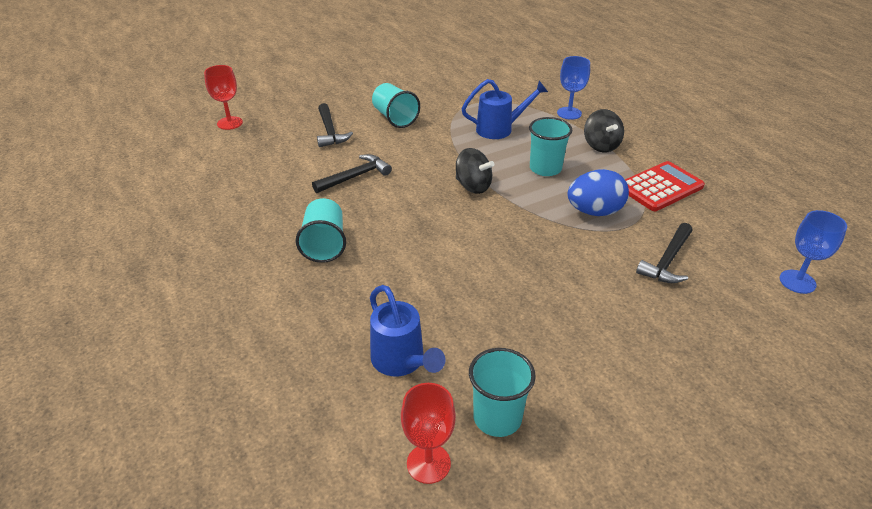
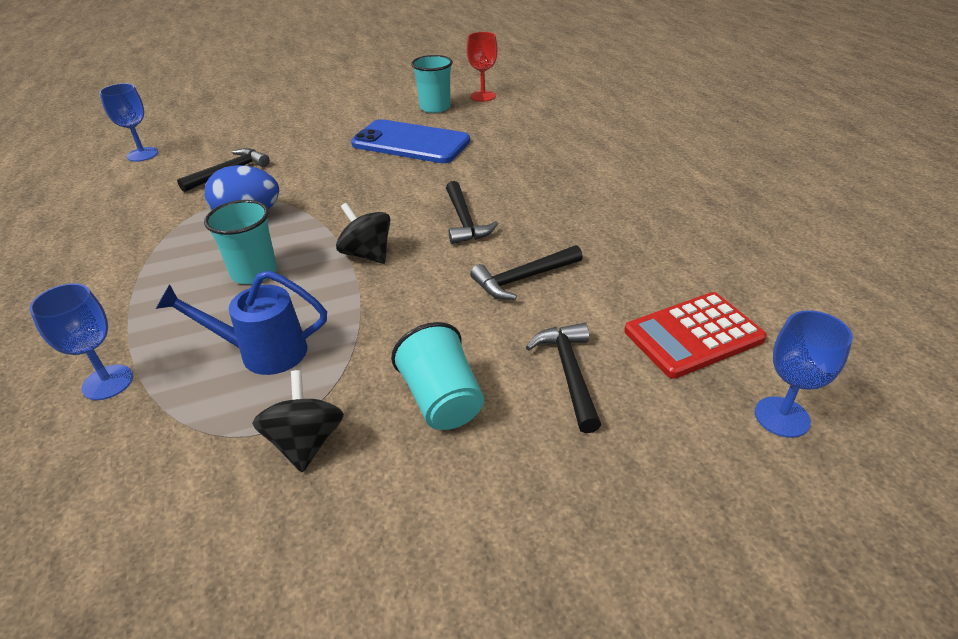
camera: 170 degrees left, 0 degrees up
red goblet [204,65,243,130] -> blue goblet [755,310,853,438]
turquoise cup [295,198,346,263] -> none
blue watering can [370,285,445,376] -> none
black spinning top [584,109,624,153] -> black spinning top moved to [252,370,344,472]
red calculator [625,161,705,211] -> red calculator moved to [624,292,767,379]
none -> blue phone [351,119,470,163]
none -> black hammer [446,181,498,244]

